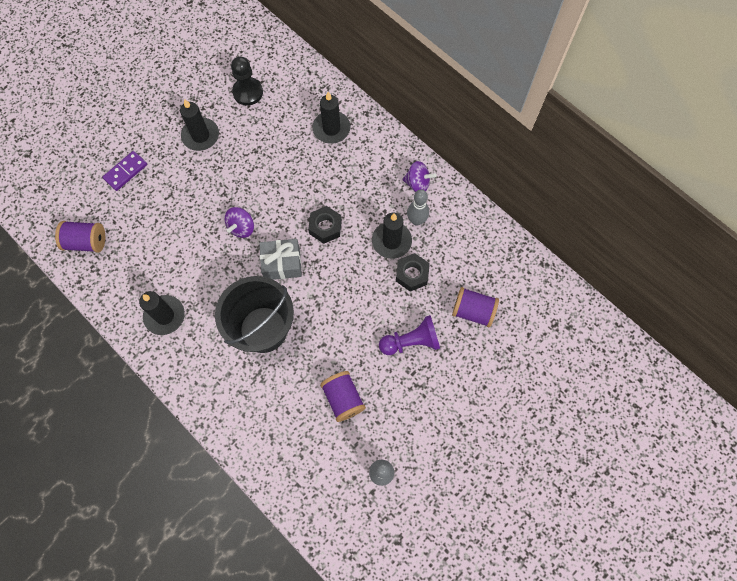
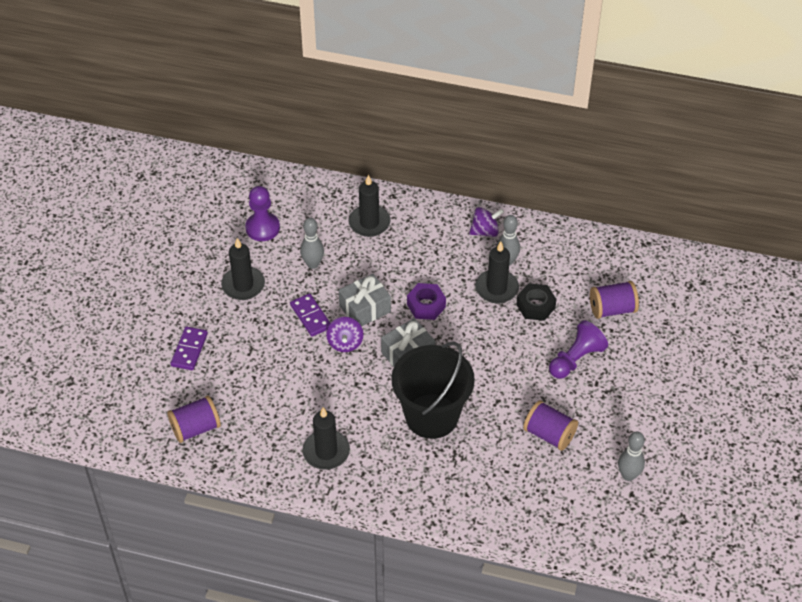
camera: 30 degrees left, 20 degrees down
black pawn [231,57,263,106] -> purple pawn [245,186,280,241]
black nut [308,206,342,244] -> purple nut [407,283,446,320]
none -> purple domino [290,293,330,337]
none -> grey bowling pin [300,218,324,269]
none -> grey gift [339,274,391,326]

